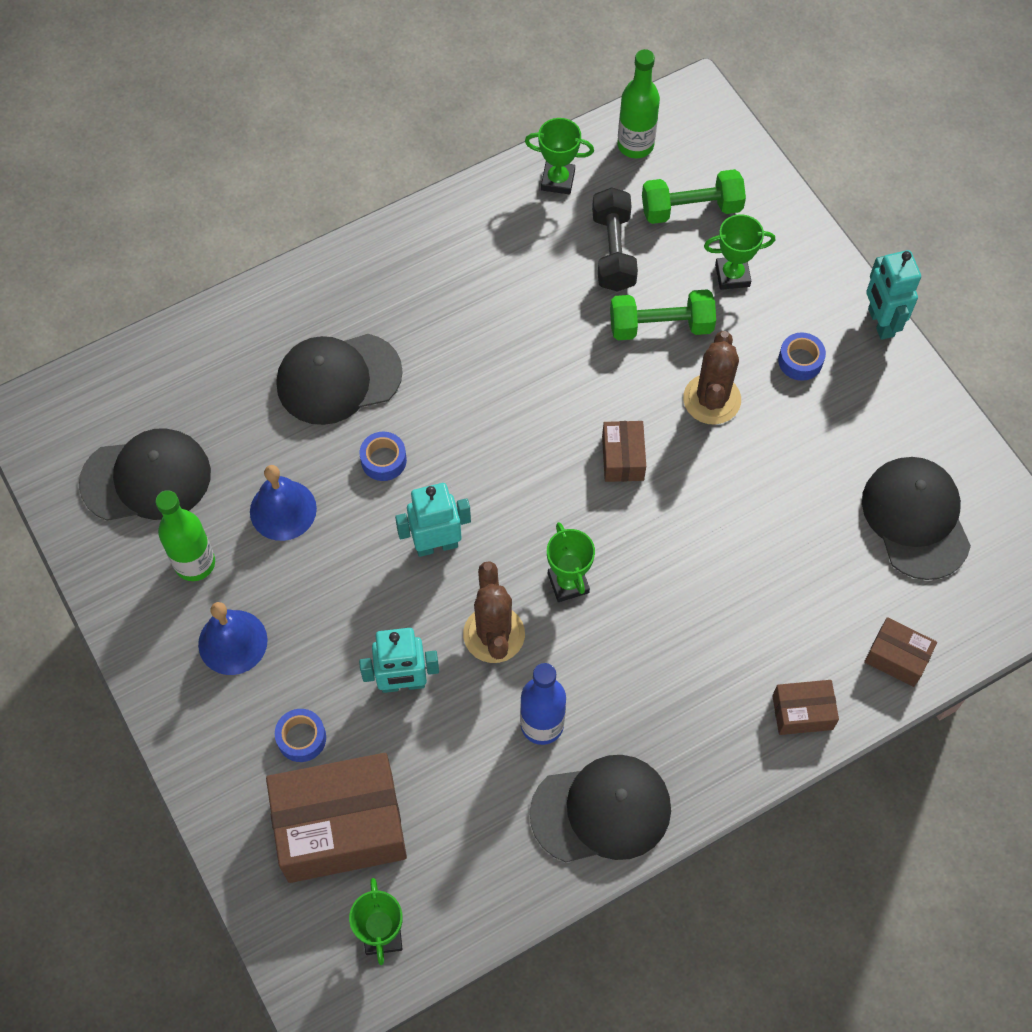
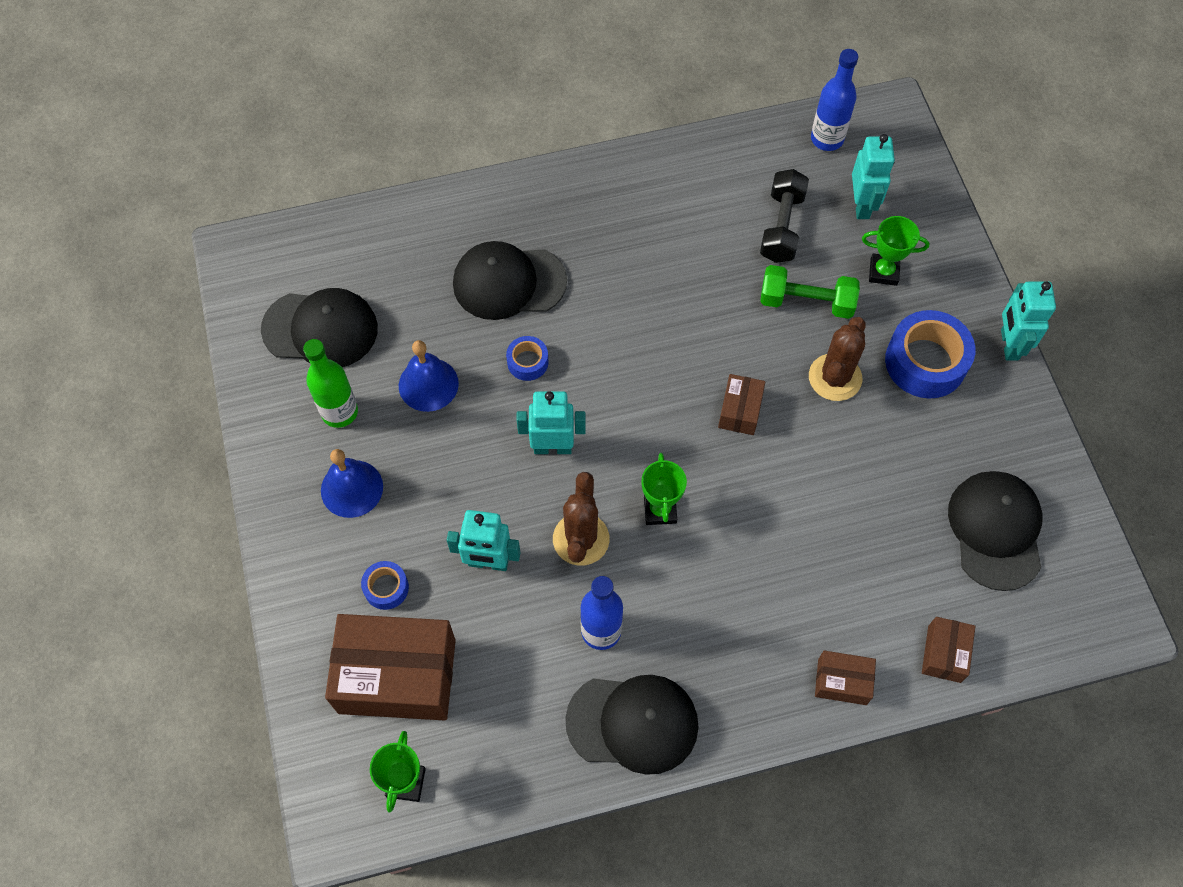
camera: 15 degrees right, 0 degrees up
green trophy [525,118,594,195] -> none
green bottle [617,49,660,158] -> blue bottle [811,49,858,151]
green dumbbell [642,169,746,224] -> turquoise robot [852,134,895,219]
blue tape [778,333,826,381] -> blue tape [885,310,975,398], size x1.96
brown box [864,617,937,687] -> brown box turned 60 degrees clockwise [922,617,975,683]

